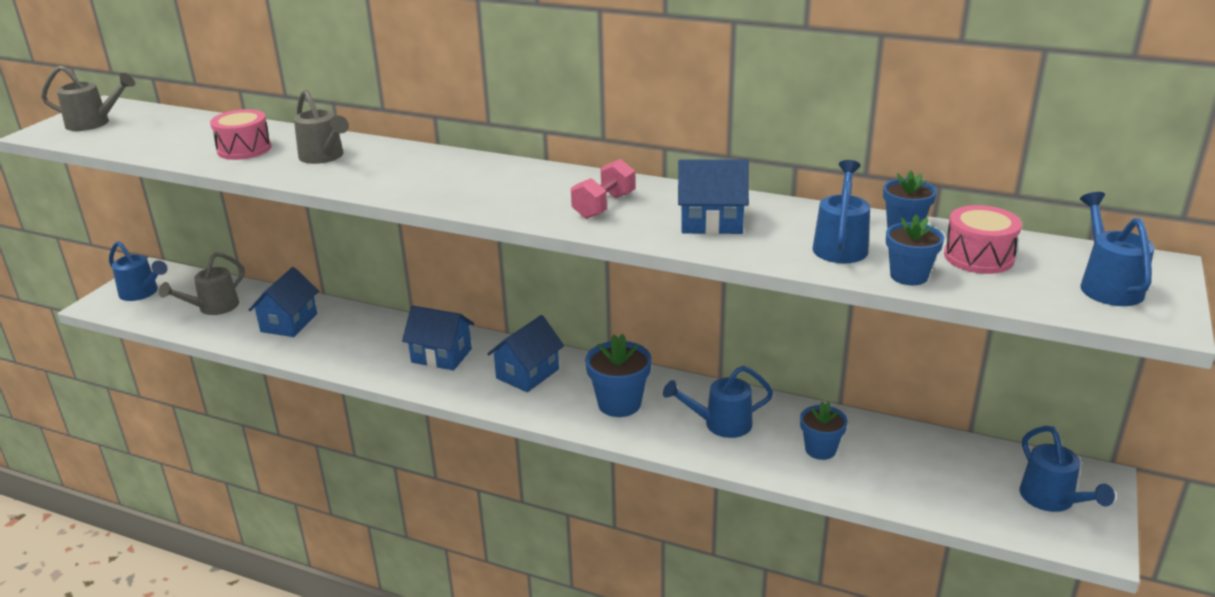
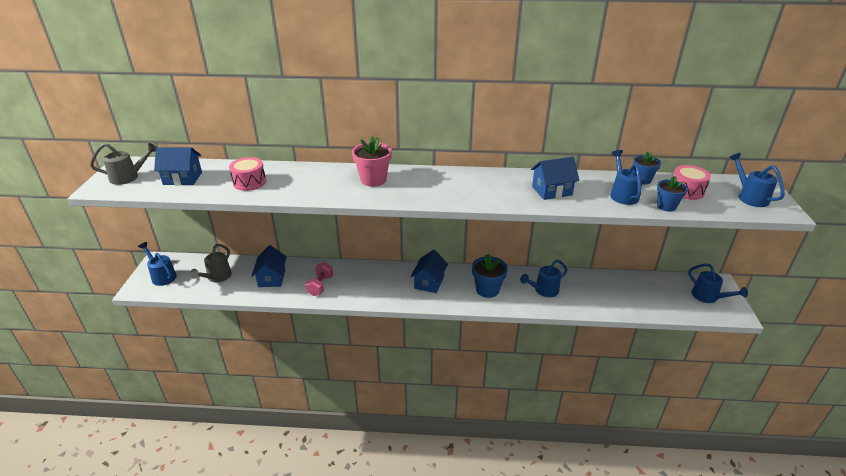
camera: 20 degrees left, 5 degrees up
blue watering can [109,241,168,301] -> blue watering can turned 150 degrees counterclockwise [138,242,177,286]
grey watering can [294,89,349,164] -> none
blue house [402,305,474,371] -> blue house moved to [154,147,202,185]
pink dumbbell [571,159,635,219] -> pink dumbbell moved to [305,262,333,296]
blue flower pot [800,401,848,460] -> none
none -> pink flower pot [352,136,392,187]

